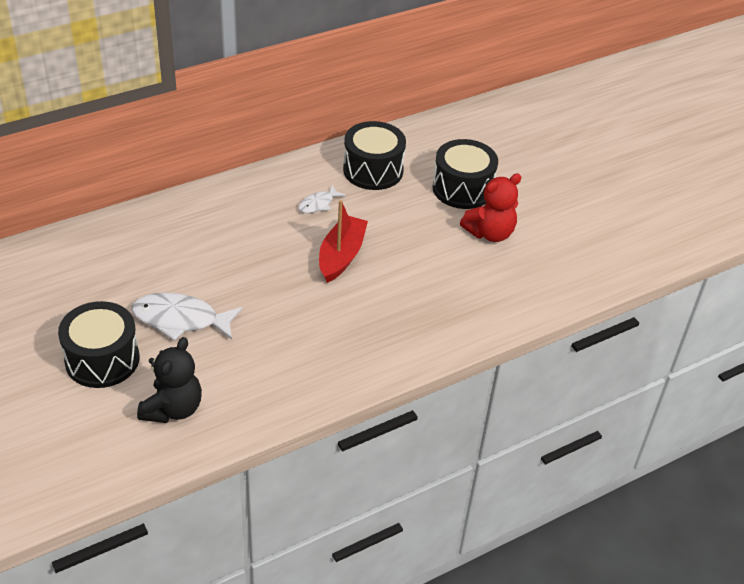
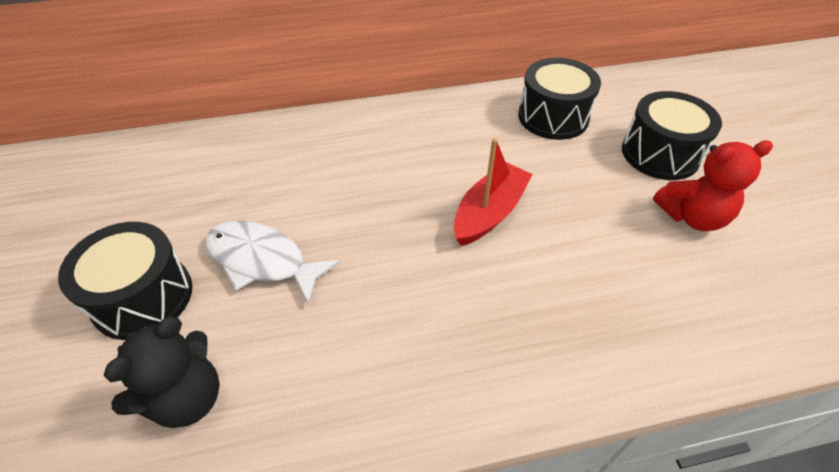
camera: 20 degrees right, 5 degrees up
white fish [298,185,346,213] -> none

